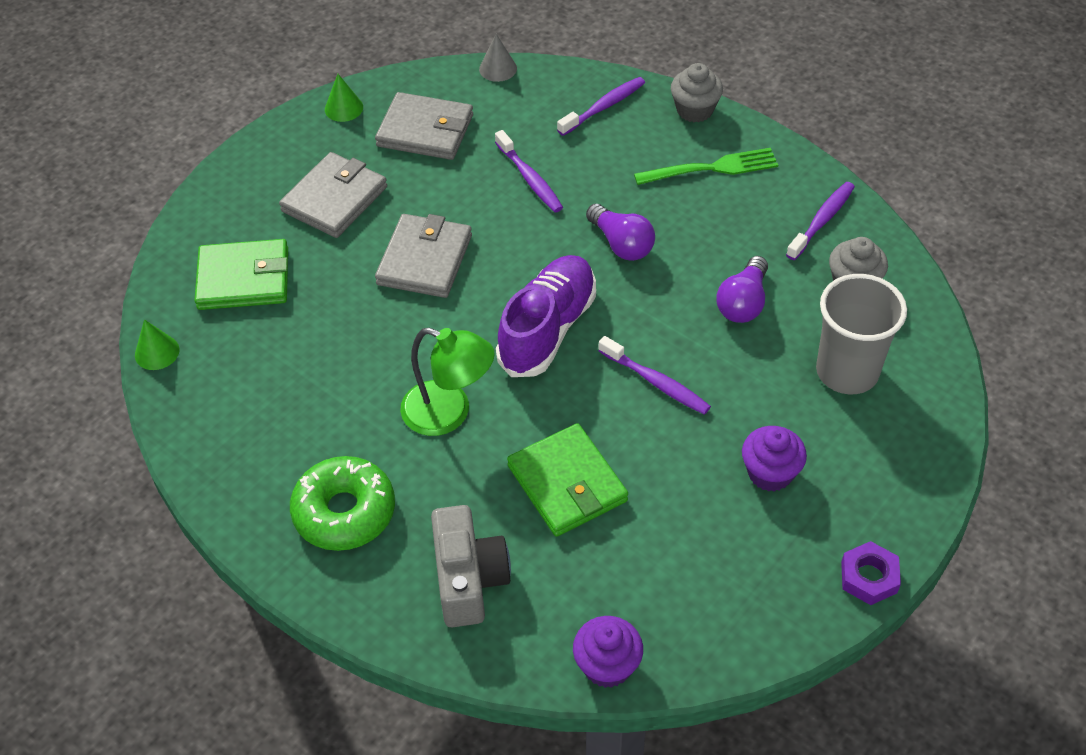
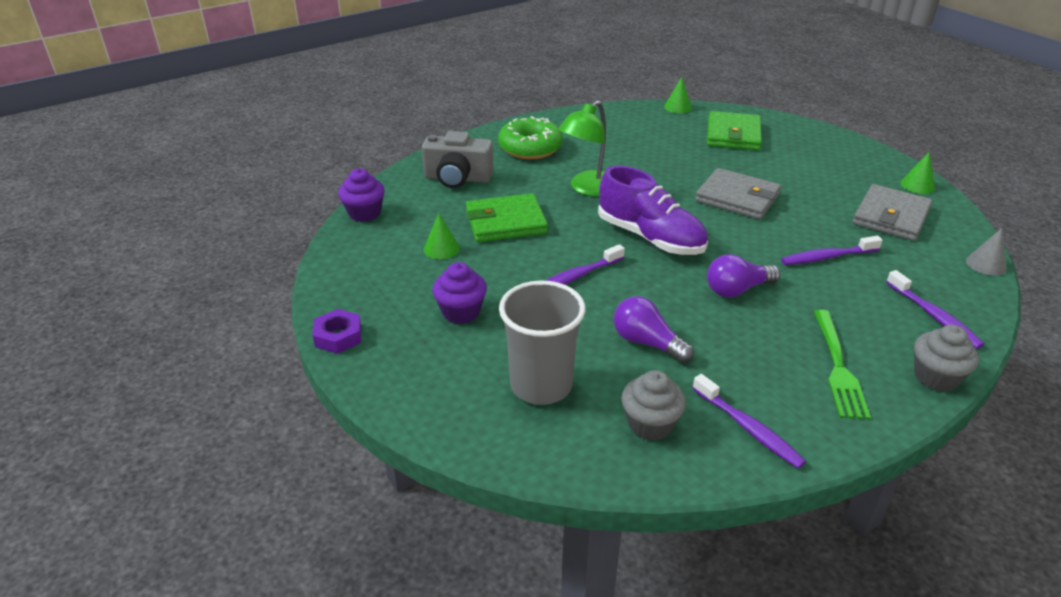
camera: 105 degrees right, 15 degrees down
grey wallet [279,152,387,238] -> none
none -> green cone [424,213,460,259]

